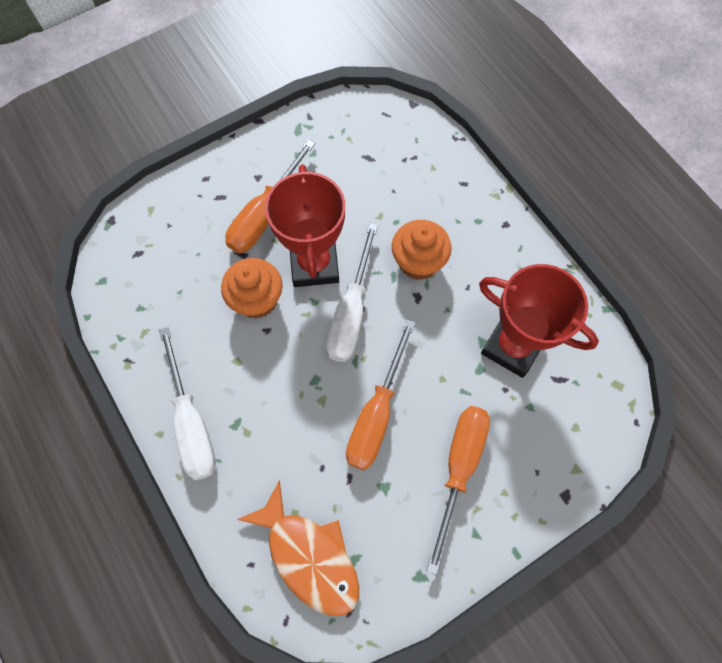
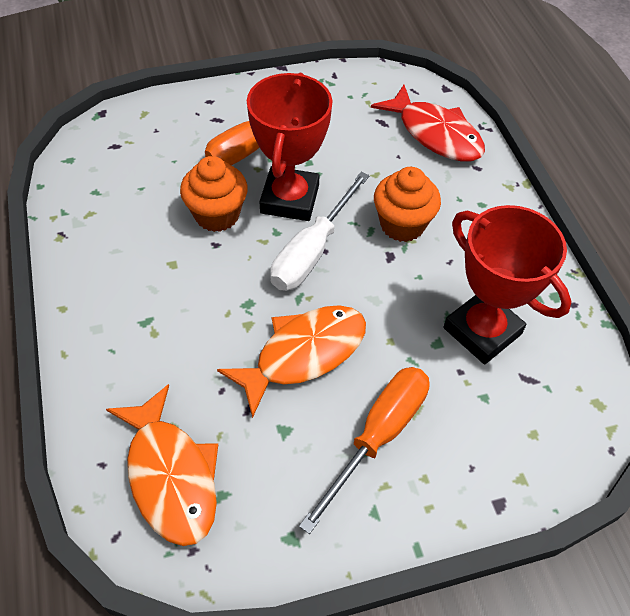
camera: 15 degrees right, 15 degrees down
white screwdriver [159,327,216,480] -> none
orange screwdriver [346,319,416,470] -> orange fish [217,305,366,418]
none -> red fish [371,85,485,161]

